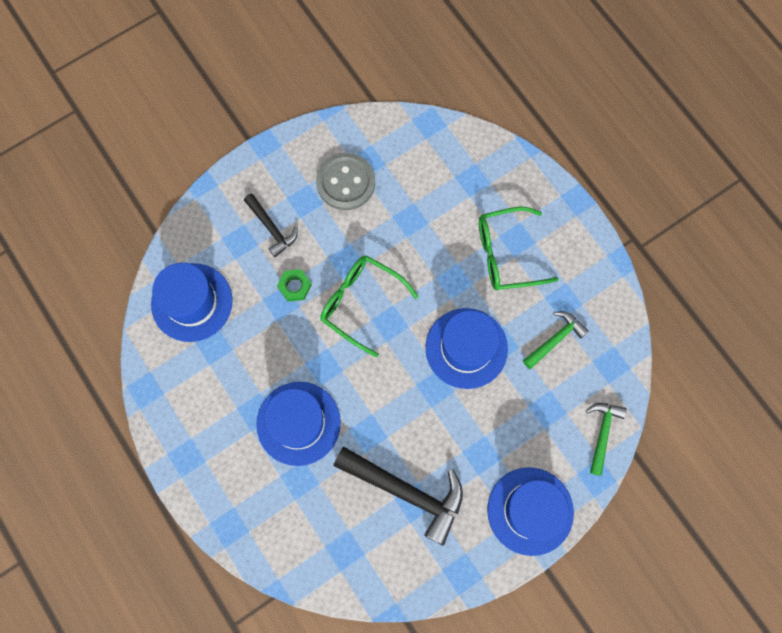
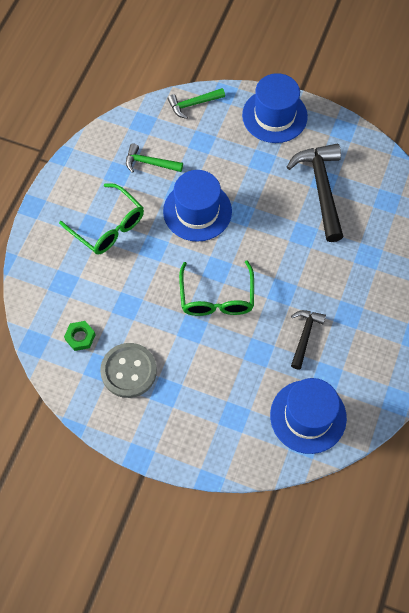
camera: 125 degrees left, 10 degrees down
black hammer [244,193,298,257] -> black hammer moved to [291,310,326,369]
blue hat [256,382,341,466] -> none
green nut [277,269,312,302] -> green nut moved to [64,321,95,351]

